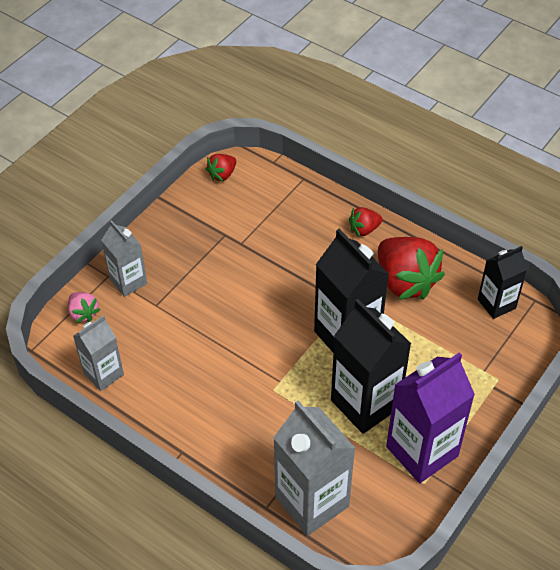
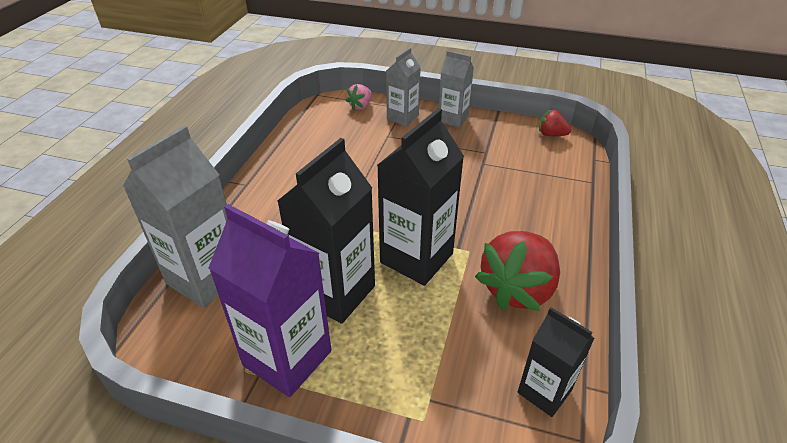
camera: 70 degrees right, 10 degrees down
grey carton [73,315,124,391] -> grey carton moved to [439,51,474,127]
red strawberry [349,207,383,237] -> none

